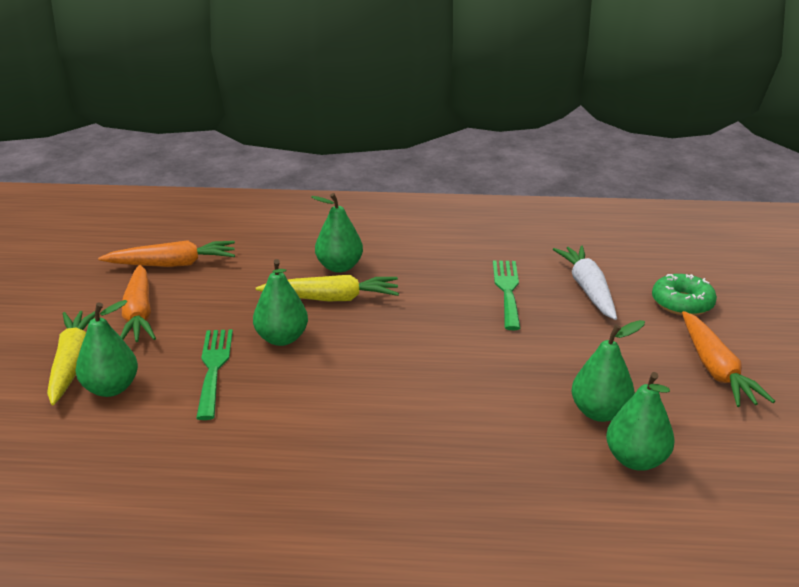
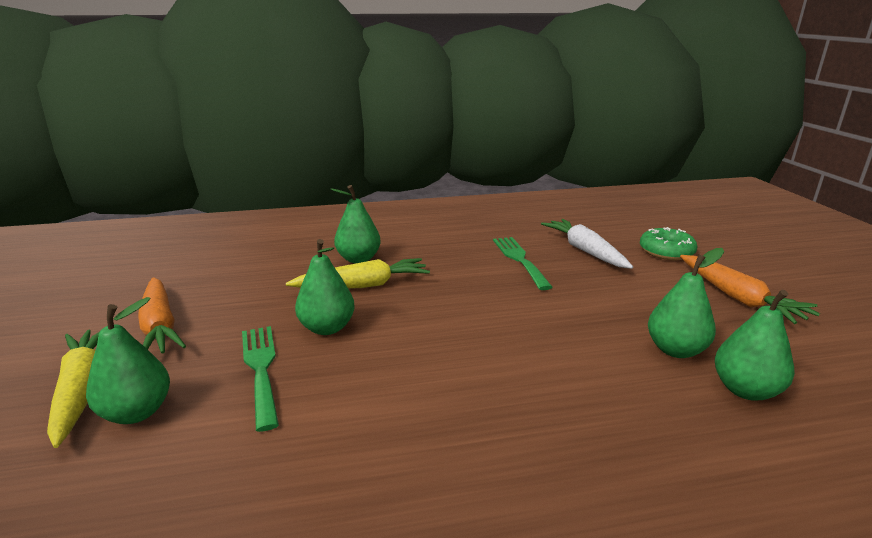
camera: 15 degrees left, 5 degrees down
orange carrot [98,240,235,267] -> none

